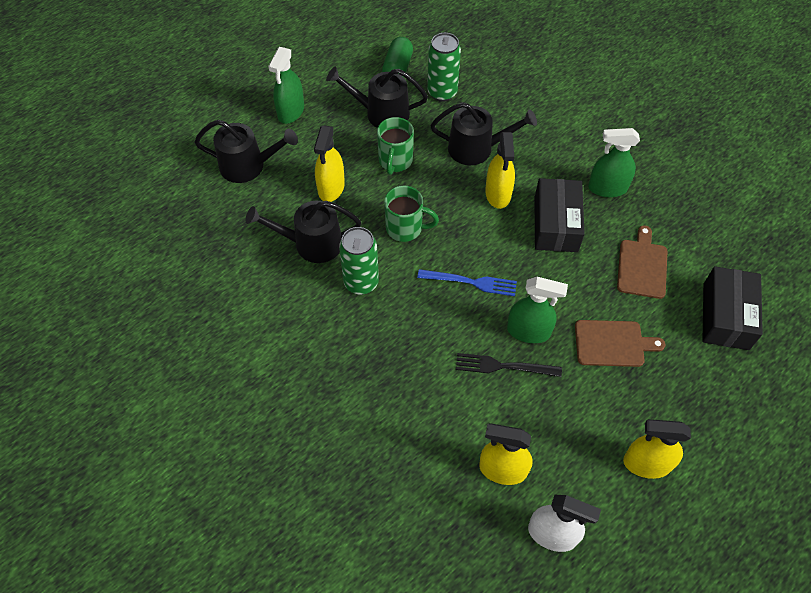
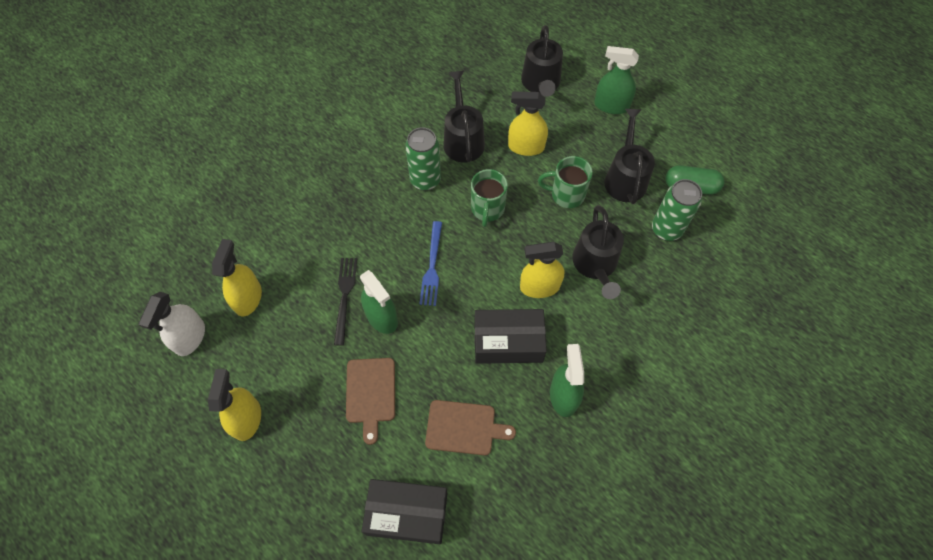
camera: 85 degrees right, 5 degrees up
green spray bottle [507,277,568,343] -> green spray bottle turned 45 degrees counterclockwise [360,270,398,334]

